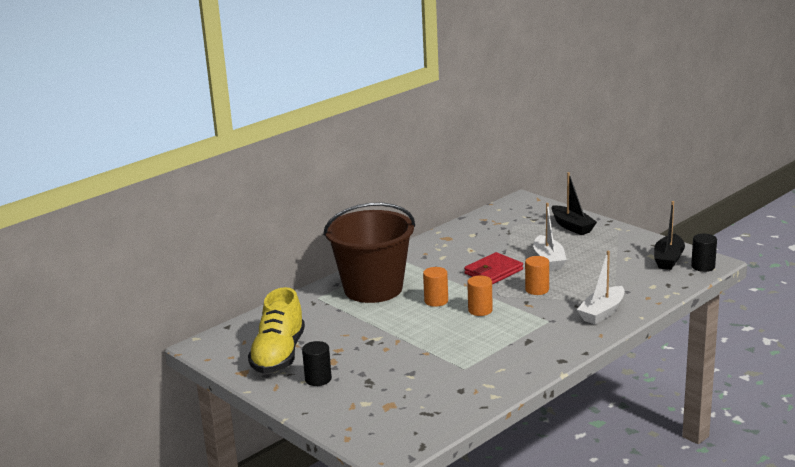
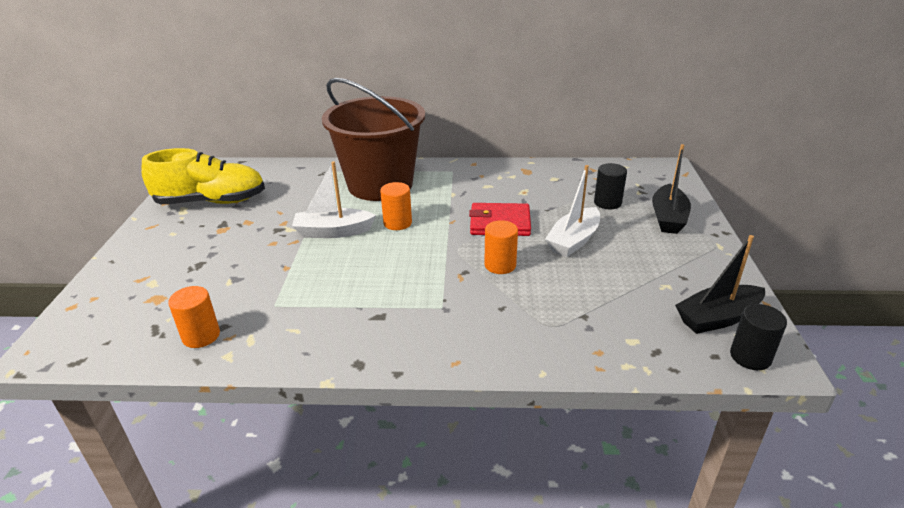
camera: 45 degrees right, 10 degrees up
yellow shoe [248,287,305,373] -> yellow shoe turned 150 degrees counterclockwise [141,148,265,204]
black cylinder [302,341,332,386] -> black cylinder moved to [594,163,627,209]
orange cylinder [467,276,493,316] -> orange cylinder moved to [168,286,220,348]
white boat [577,251,624,324] -> white boat moved to [292,161,376,238]

